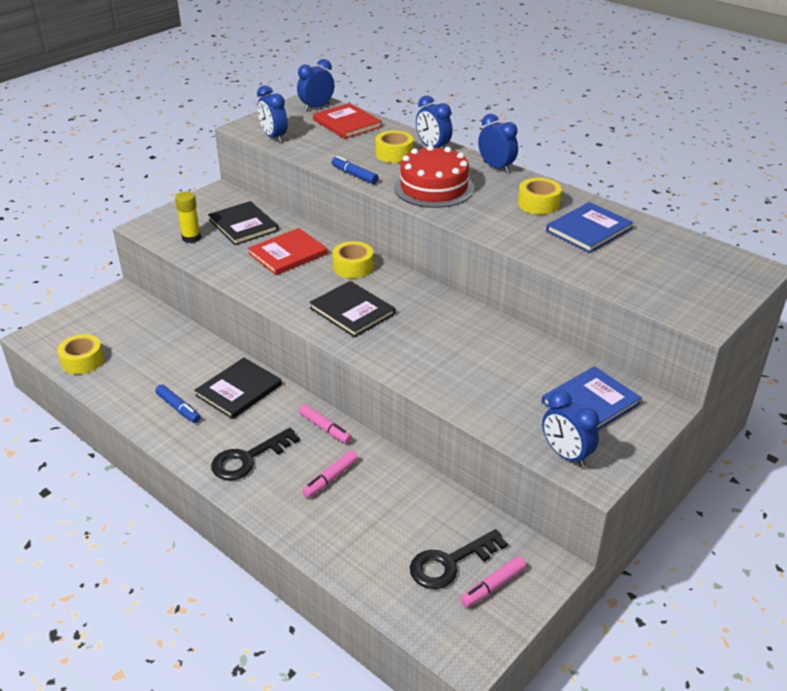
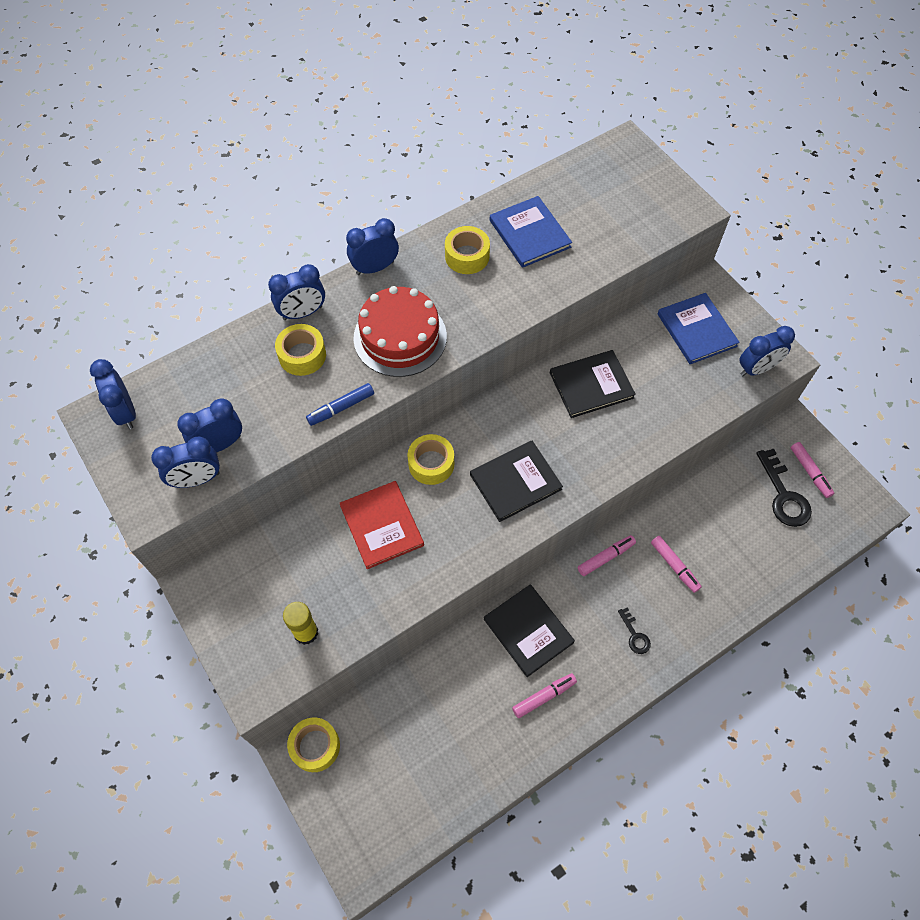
camera: 75 degrees left, 25 degrees up
yellow tape [57,334,104,374] -> yellow tape moved to [287,717,340,772]
blue marker [155,384,201,423] -> pink marker [512,673,577,718]
black book [208,201,278,245] -> black book moved to [550,350,636,418]
black key [211,428,300,480] -> black key [618,607,651,654], size x0.53
red book [313,103,382,139] -> none
none -> blue clock [177,398,242,452]

